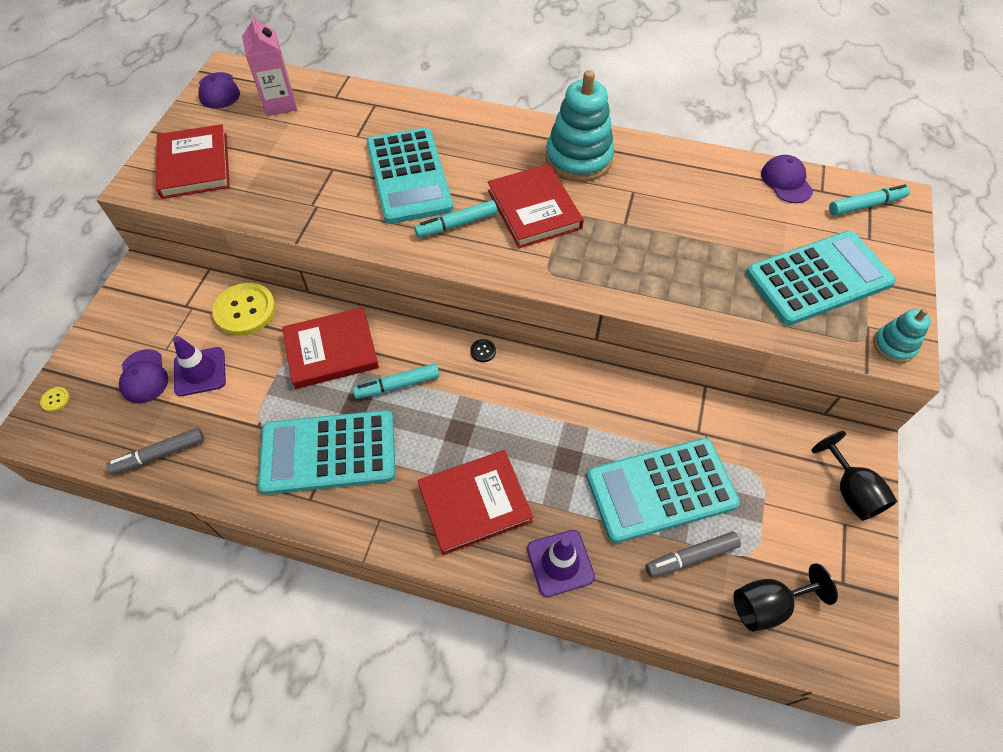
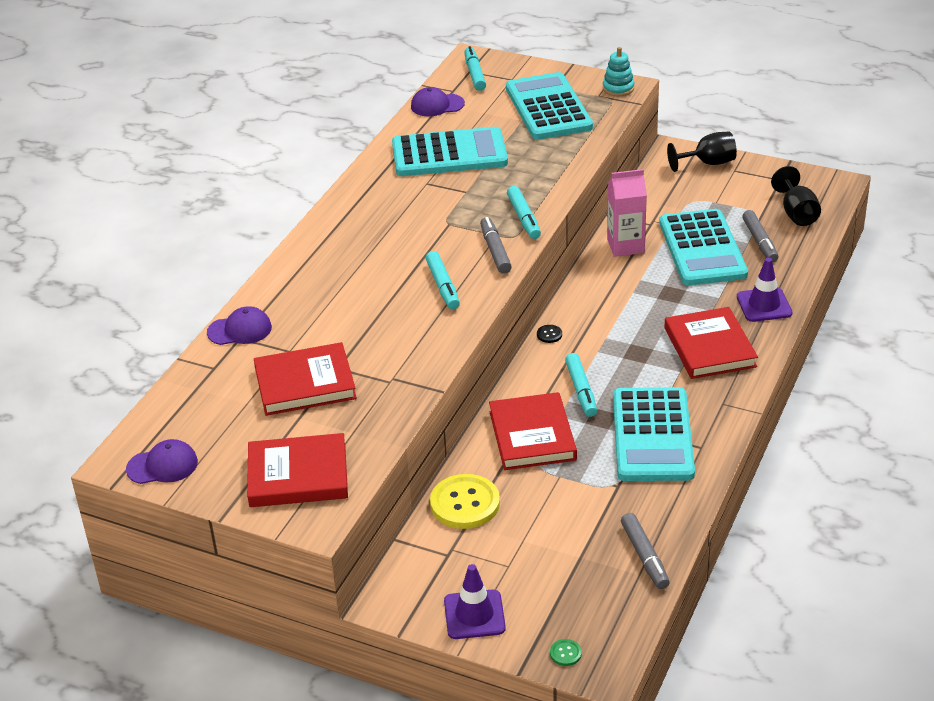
camera: 80 degrees left, 20 degrees down
yellow button [40,387,70,412] -> green button [550,639,582,666]
purple cap [119,349,168,403] -> purple cap moved to [207,306,272,345]
purple traffic cone [173,336,226,396] -> purple traffic cone moved to [444,564,506,639]
pink carton [242,14,297,116] -> pink carton moved to [607,169,647,257]
turquoise calculator [367,128,453,224] -> turquoise calculator moved to [392,127,508,176]
red book [488,164,584,248] -> red book moved to [254,342,357,416]
turquoise stacking toy [546,70,614,182] -> none
none -> grey marker [480,217,512,274]
none -> turquoise marker [507,186,541,239]

